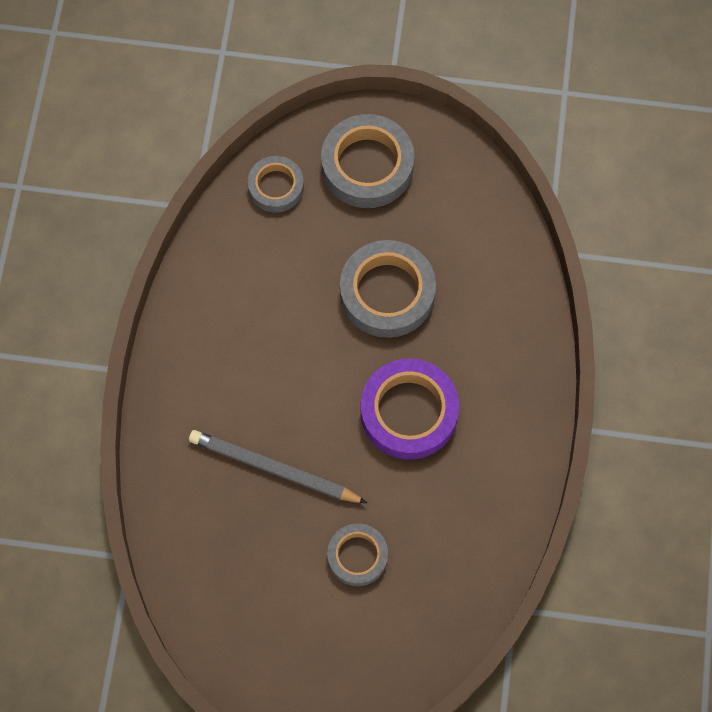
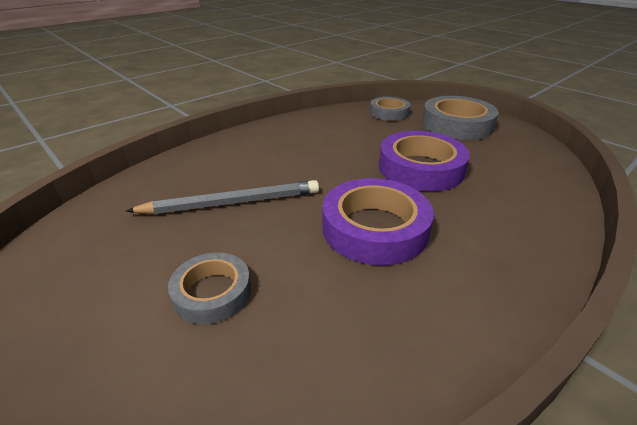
camera: 40 degrees right, 35 degrees down
grey pencil [189,430,367,503] -> grey pencil turned 105 degrees clockwise [126,180,319,214]
grey tape [340,240,436,338] -> purple tape [379,131,470,191]

